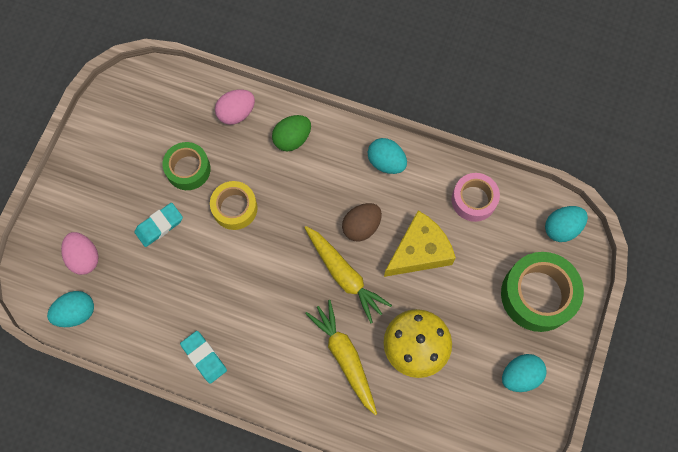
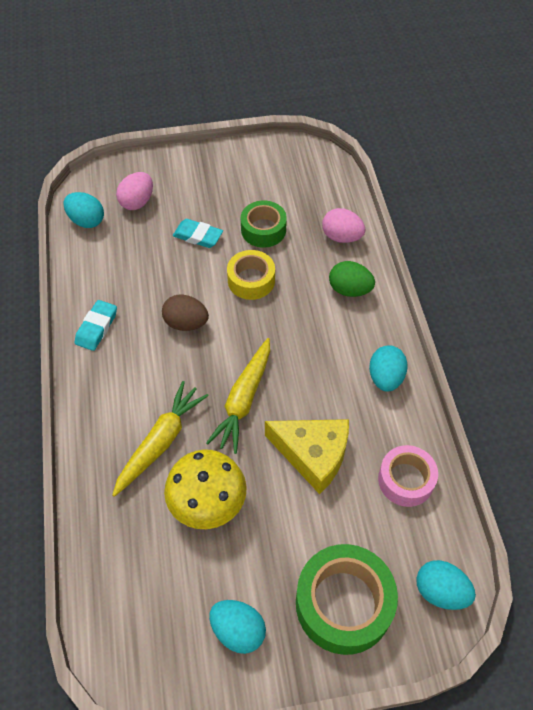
camera: 60 degrees right, 15 degrees down
brown egg [342,203,382,241] -> brown egg moved to [162,294,209,331]

